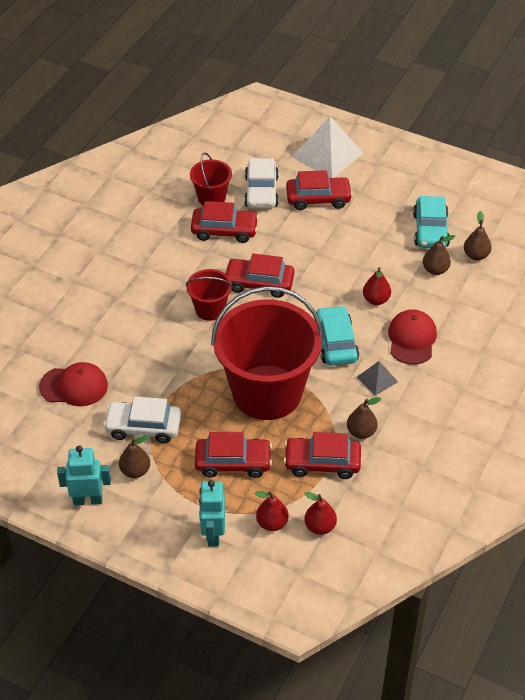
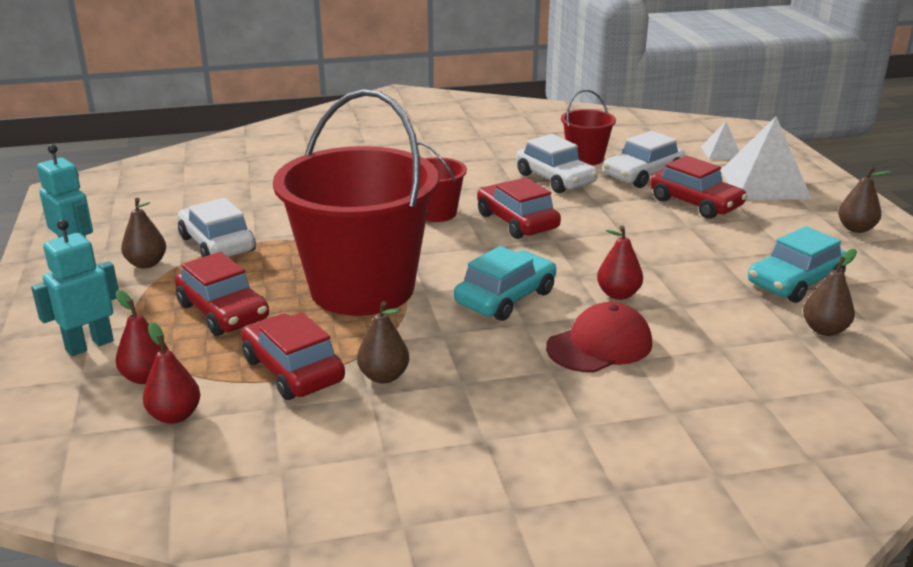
camera: 50 degrees right, 20 degrees down
red cap [39,362,108,406] -> none
red car [191,201,259,243] -> white car [516,134,598,193]
grey pyramid [357,361,398,396] -> none
brown pear [423,235,455,275] -> brown pear moved to [838,166,892,233]
none -> white pyramid [701,122,740,159]

